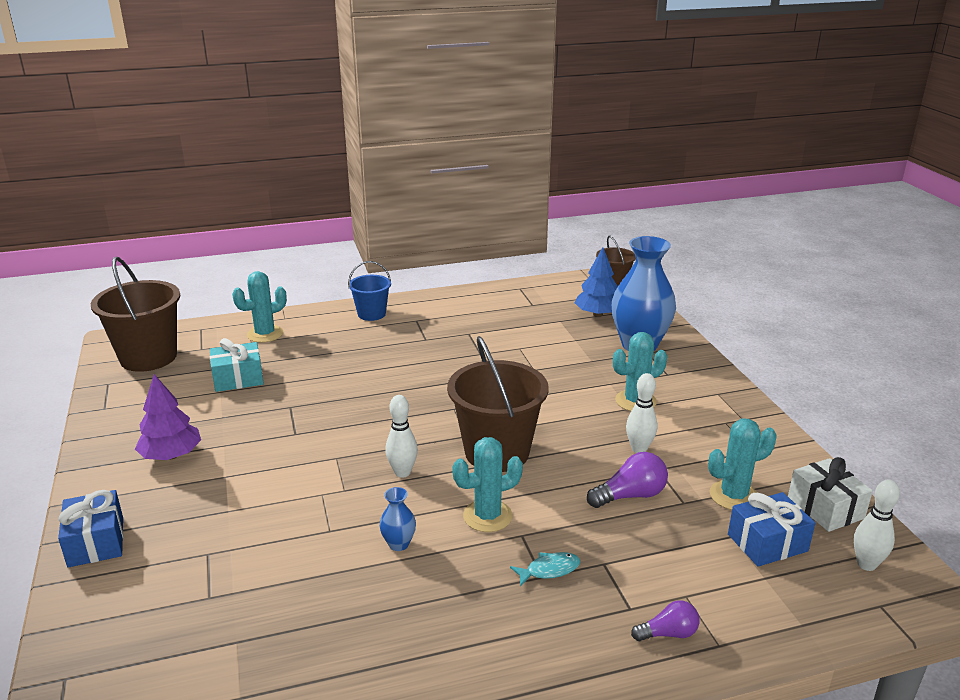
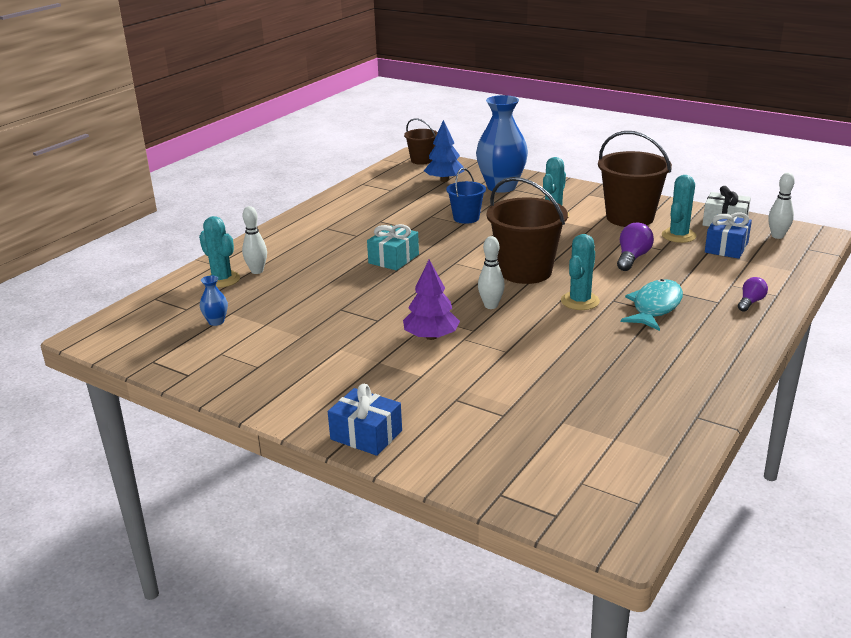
camera: 40 degrees left, 0 degrees up
brown bucket [91,257,180,372] -> brown bucket moved to [598,131,672,227]
purple tree [135,374,201,460] -> purple tree moved to [403,260,460,340]
turquoise gift [210,338,264,392] -> turquoise gift moved to [367,224,419,271]
turquoise cactus [232,271,287,343] -> turquoise cactus turned 60 degrees counterclockwise [199,216,240,288]
blue bucket [348,261,391,321] -> blue bucket moved to [446,168,486,224]
blue vase [379,487,416,551] -> blue vase moved to [200,275,228,326]
turquoise fish [510,552,580,587] -> turquoise fish [621,279,683,331], size x1.91
white bowling pin [626,373,657,453] -> white bowling pin moved to [242,206,267,274]

